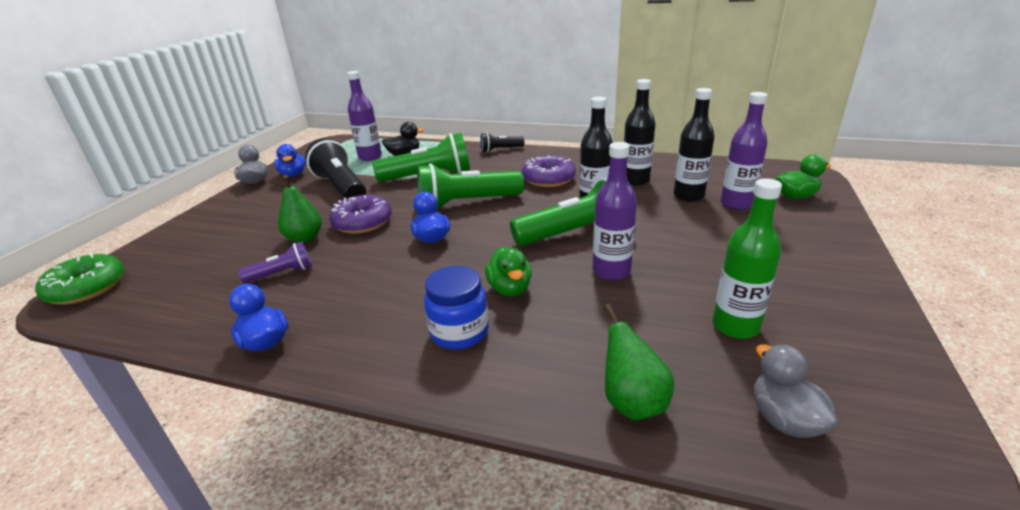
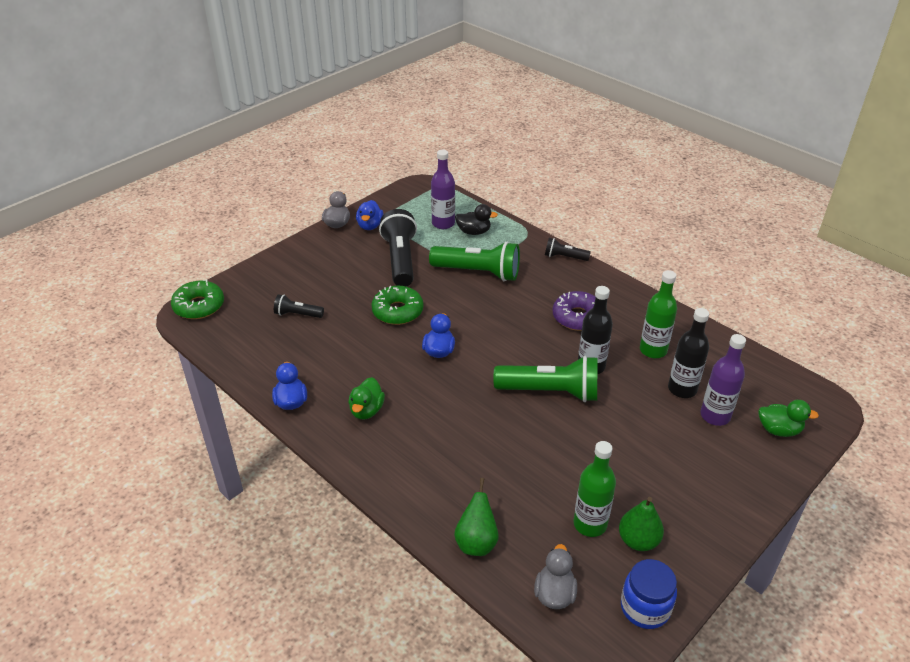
camera: 25 degrees right, 10 degrees up
purple flashlight [238,242,312,283] -> none
green pear [278,175,322,243] -> green pear moved to [619,497,664,551]
purple donut [329,195,392,234] -> green donut [371,286,424,325]
green flashlight [417,164,524,210] -> none
blue jar [424,266,489,349] -> blue jar moved to [621,559,677,629]
green duck [485,247,532,297] -> green duck moved to [348,377,385,419]
purple bottle [593,142,637,281] -> none
black bottle [624,79,655,186] -> green bottle [640,270,677,358]
none -> black flashlight [274,294,324,318]

